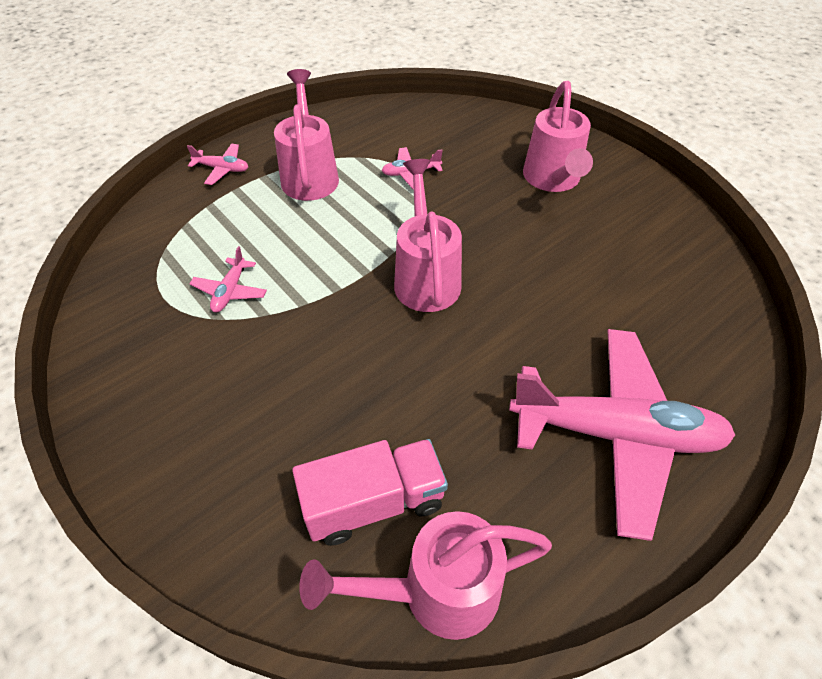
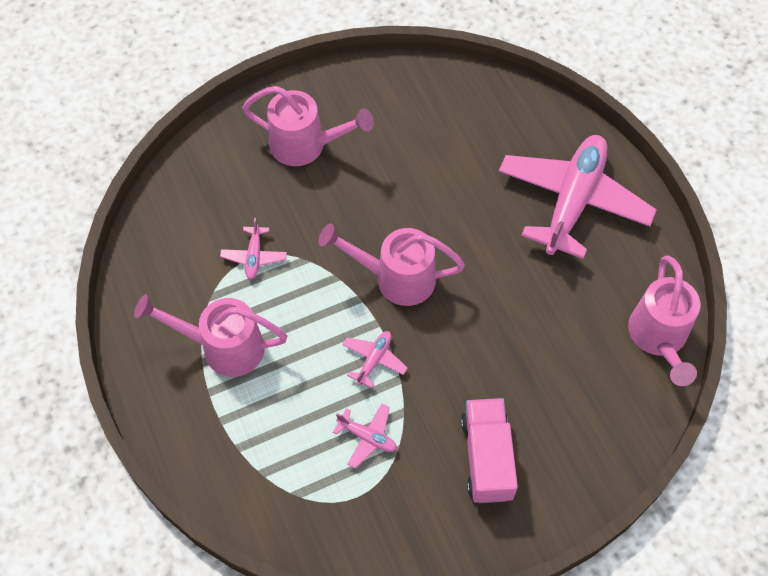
camera: 75 degrees left, 10 degrees up
pink plane [187,144,248,185] -> pink plane moved to [342,331,408,388]
pink truck [292,439,448,546] -> pink truck moved to [461,398,518,503]

